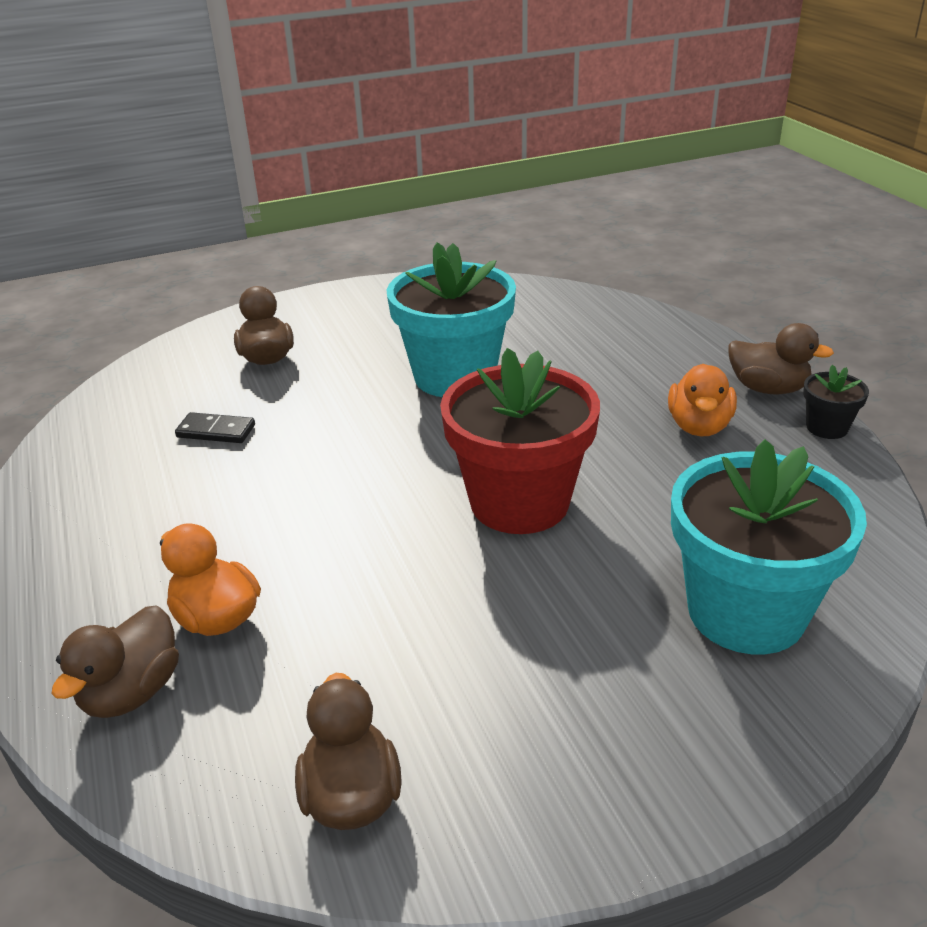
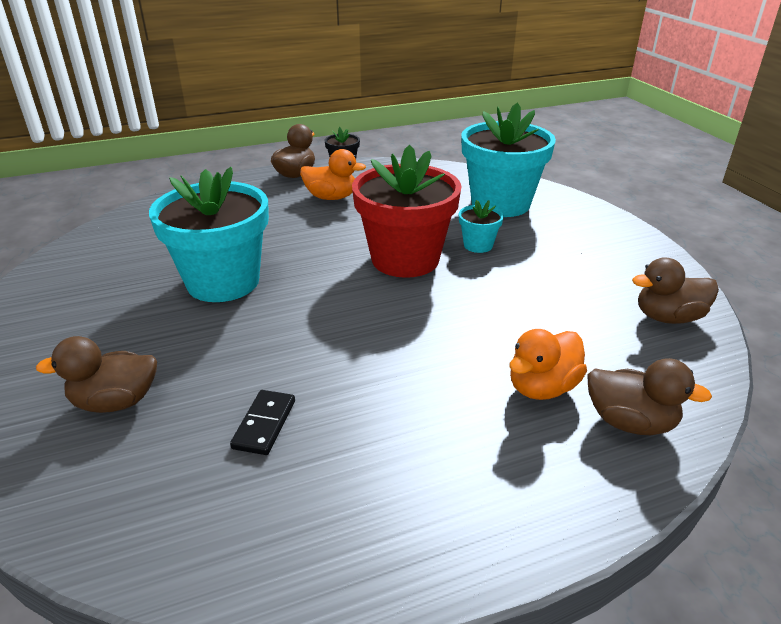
camera: 90 degrees left, 0 degrees up
none -> turquoise flower pot [459,200,504,253]

